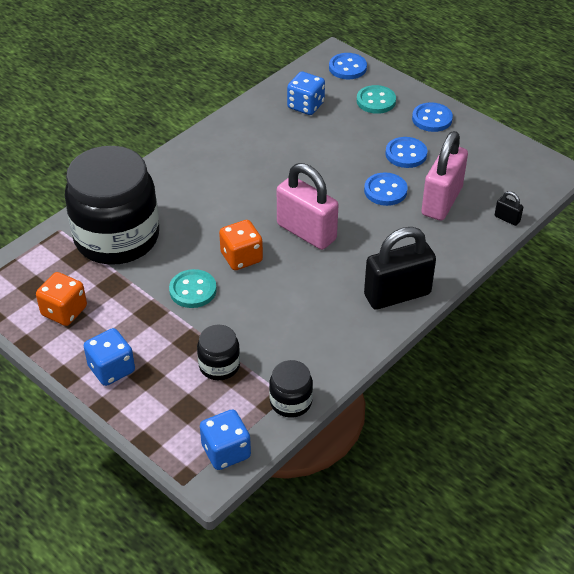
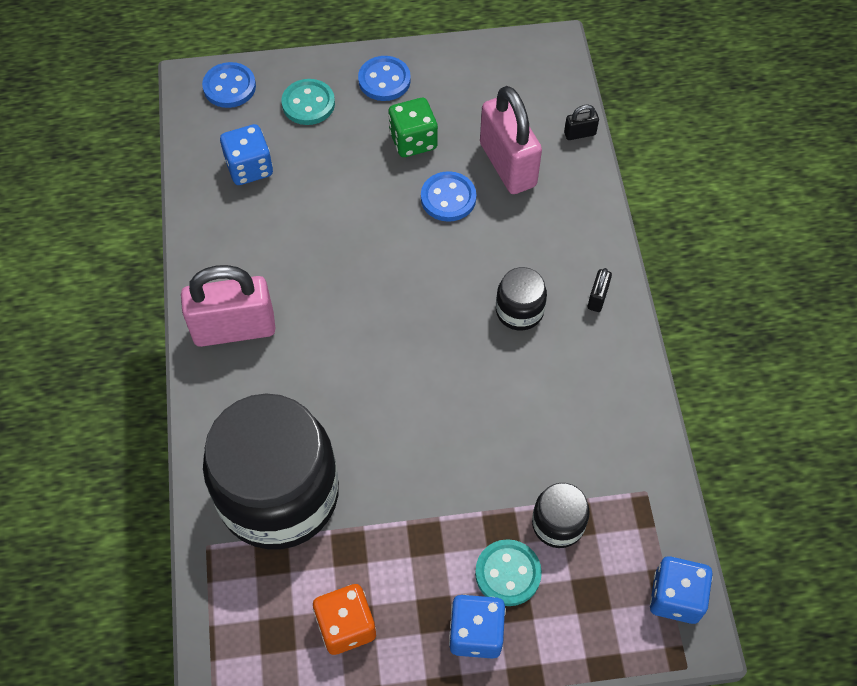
camera: 50 degrees left, 15 degrees up
turquoise button [169,269,217,308] -> turquoise button moved to [475,539,542,606]
orange dice [219,220,263,270] -> none
black jar [269,360,313,418] -> black jar moved to [496,267,547,330]
pink padlock [277,163,338,250] -> pink padlock moved to [181,265,275,347]
black padlock [364,227,436,310] -> black padlock [588,268,612,312], size x0.42
blue button [385,137,427,168] -> green dice [388,98,438,157]

